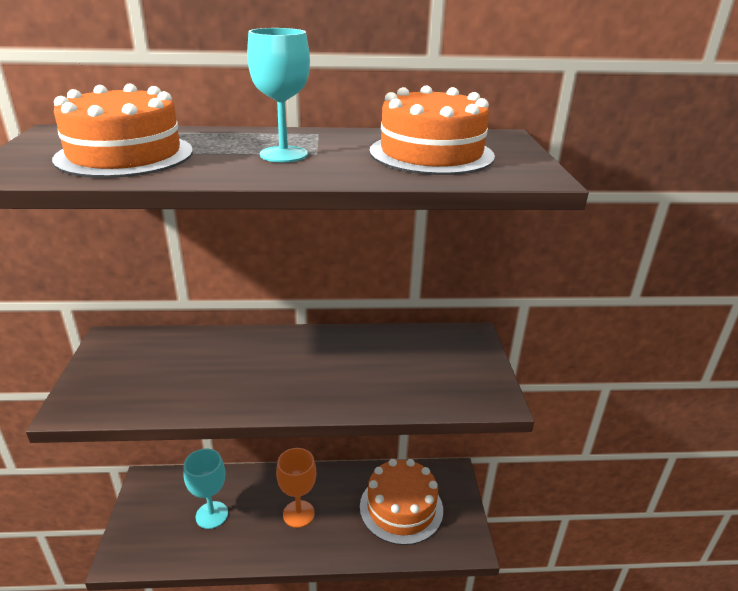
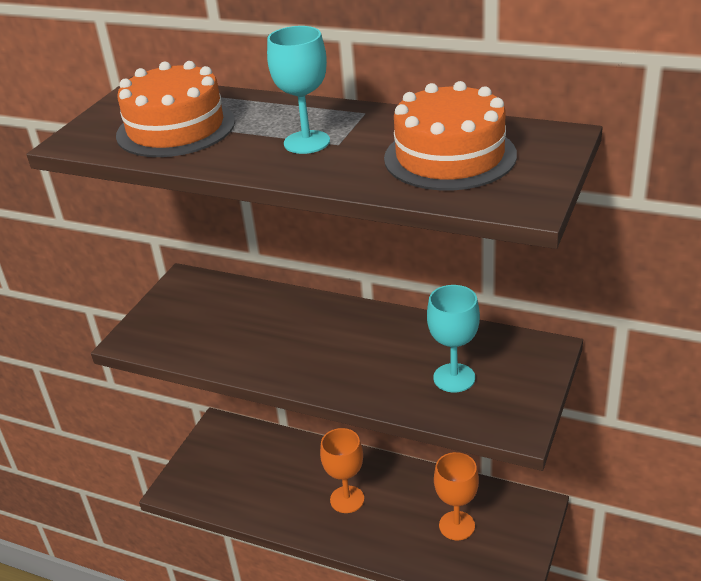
camera: 30 degrees right, 5 degrees up
turquoise goblet [183,449,228,529] -> turquoise goblet moved to [427,285,480,392]
orange cake [360,459,443,545] -> orange goblet [434,452,479,540]

